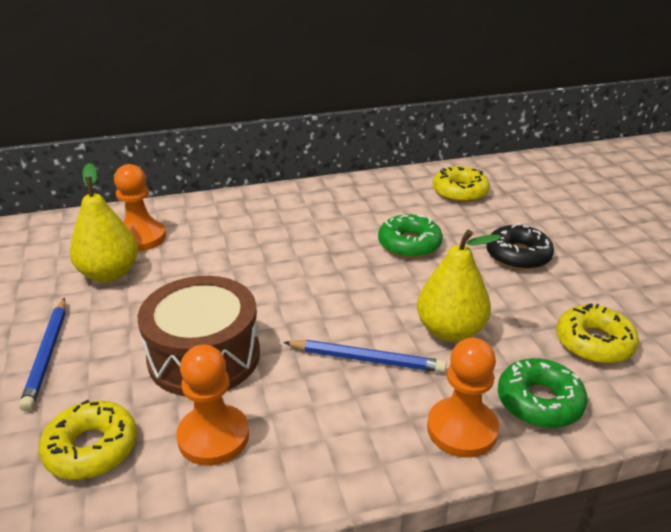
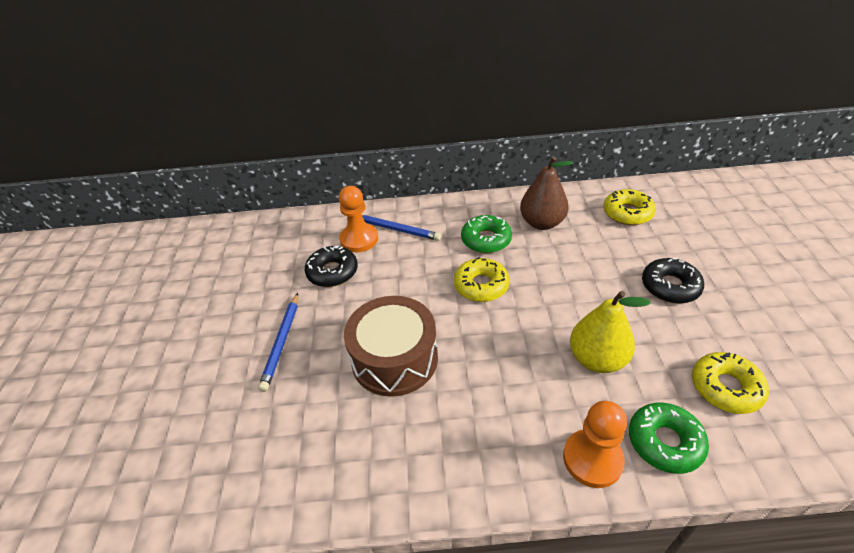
camera: 15 degrees right, 10 degrees up
yellow donut [38,400,137,480] -> yellow donut moved to [454,257,510,302]
yellow pear [70,163,138,283] -> black donut [305,246,358,287]
orange pawn [176,345,249,466] -> none
blue pencil [283,340,447,373] -> blue pencil moved to [362,215,441,241]
green donut [378,214,443,258] -> green donut moved to [461,215,512,253]
none -> brown pear [520,156,573,230]

